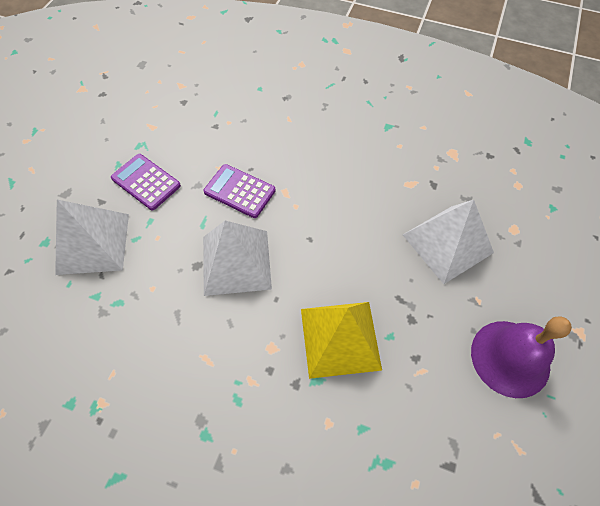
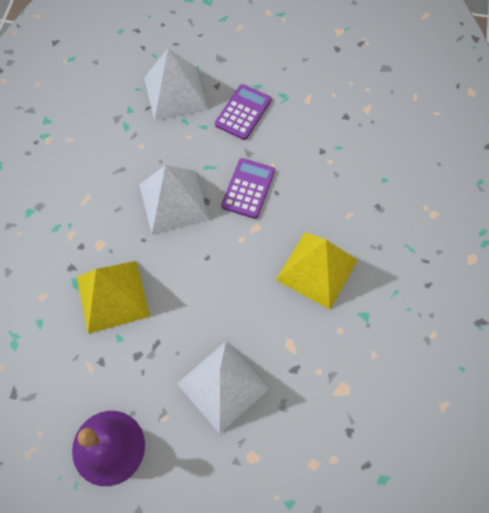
camera: 80 degrees right, 5 degrees up
none -> yellow pyramid [276,232,358,310]

